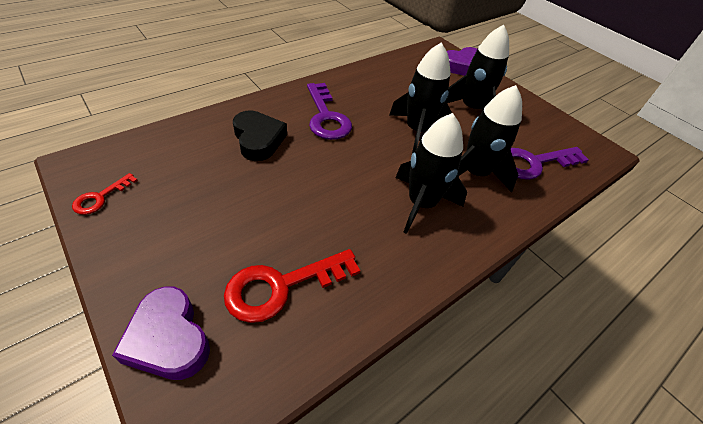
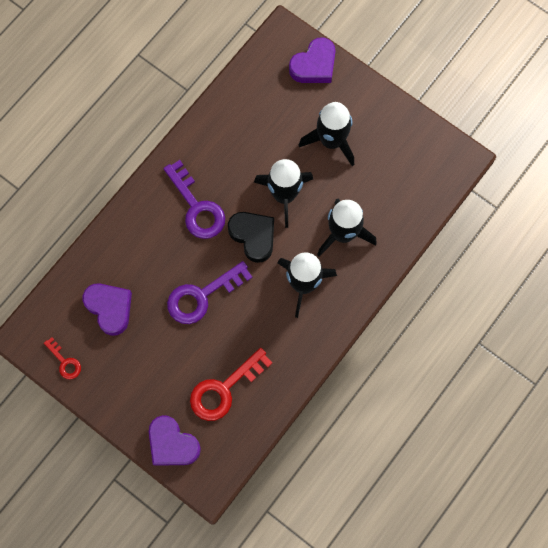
camera: 10 degrees left, 25 degrees up
red key [72,173,138,215] -> red key turned 60 degrees counterclockwise [44,337,81,379]
black heart [233,110,287,161] -> black heart moved to [228,212,274,263]
purple key [510,147,589,180] -> purple key moved to [167,261,252,324]
none -> purple heart [83,283,132,336]

